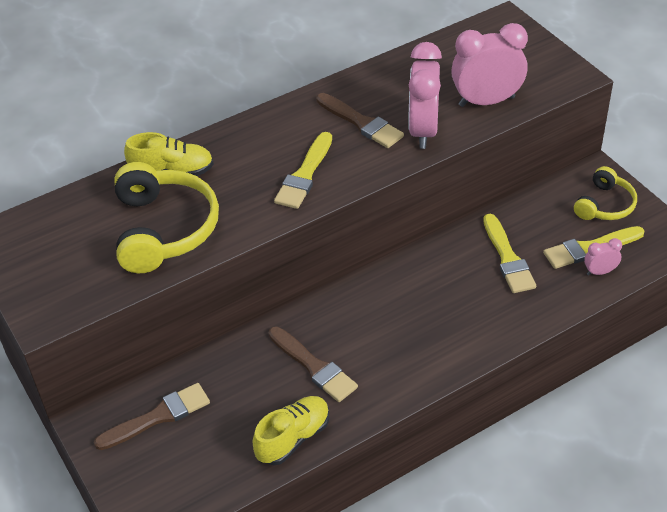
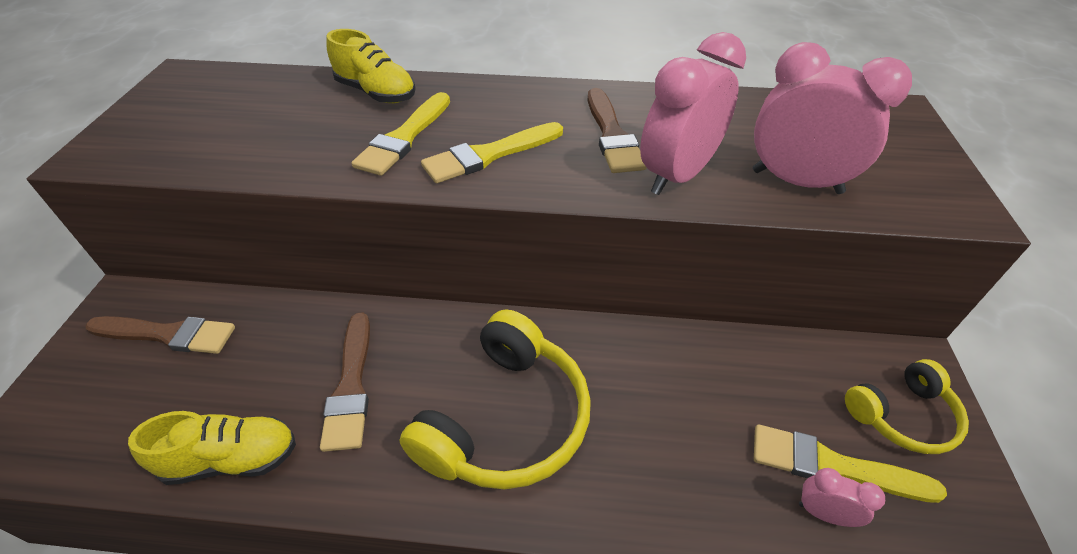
camera: 35 degrees right, 0 degrees up
yellow headphones [114,162,219,273] -> yellow headphones moved to [399,309,591,489]
yellow brush [483,214,536,293] -> yellow brush moved to [352,92,450,176]

